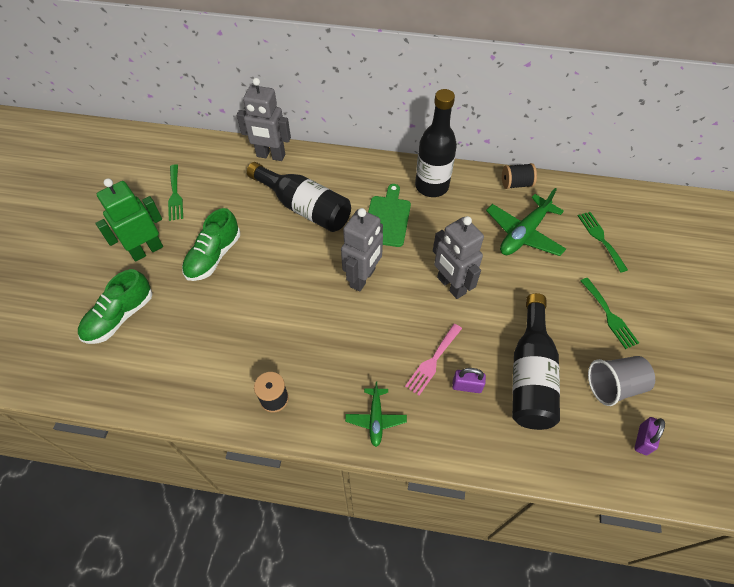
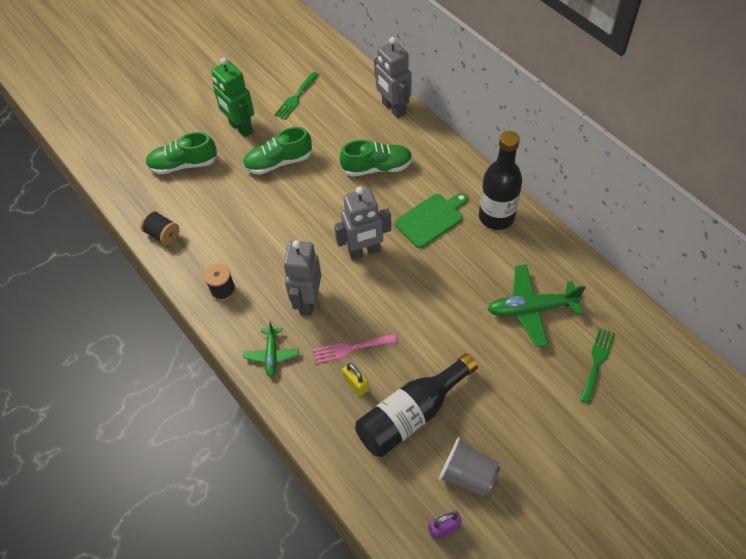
camera: 45 degrees right, 0 degrees up
green robot [96,178,163,261] -> green robot turned 135 degrees counterclockwise [211,57,254,138]
black bottle [247,162,351,232] -> green shoe [340,140,413,177]
green plane [345,381,407,447] -> green plane turned 45 degrees counterclockwise [243,321,299,377]
grey robot [433,216,484,299] -> grey robot moved to [283,240,321,316]
purple padlock [452,368,486,393] -> yellow padlock [342,363,369,396]
black spool [502,163,537,189] -> black spool moved to [140,211,179,245]
green fork [581,278,639,349] -> none

